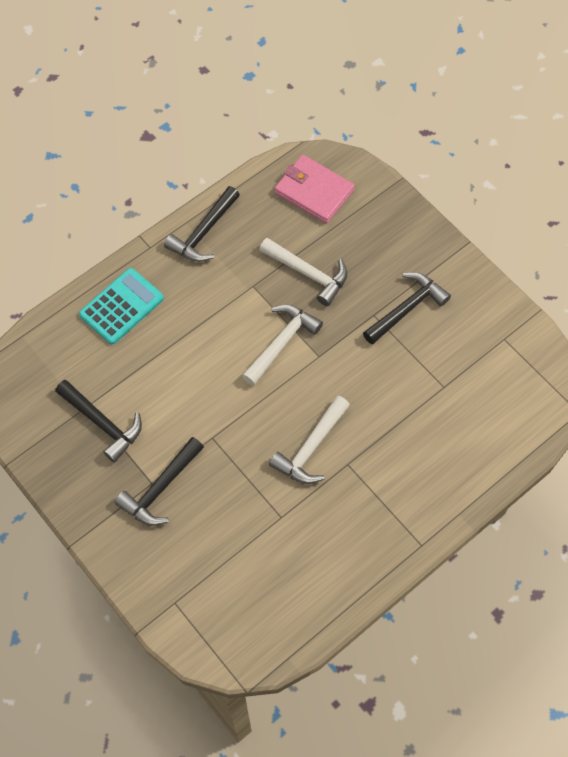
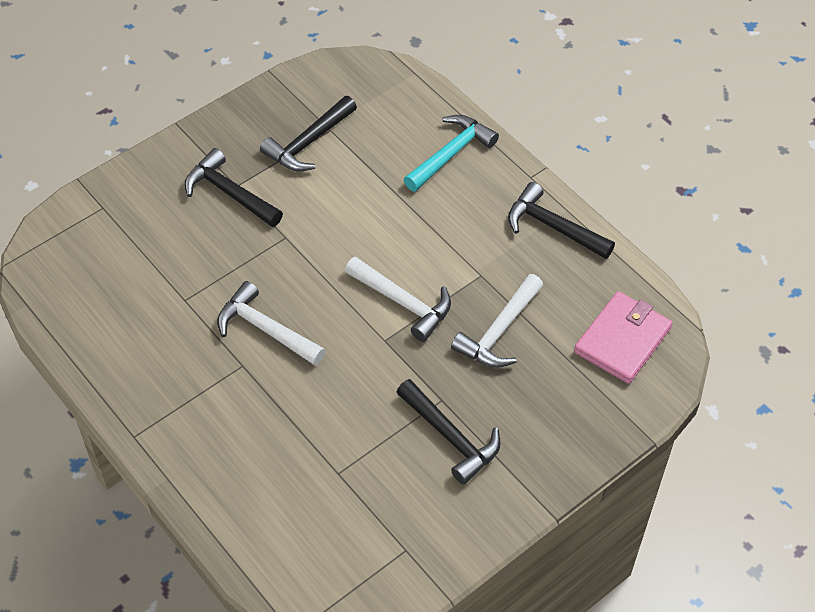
camera: 90 degrees right, 10 degrees down
turquoise calculator [79,268,164,345] -> turquoise hammer [404,115,499,192]

